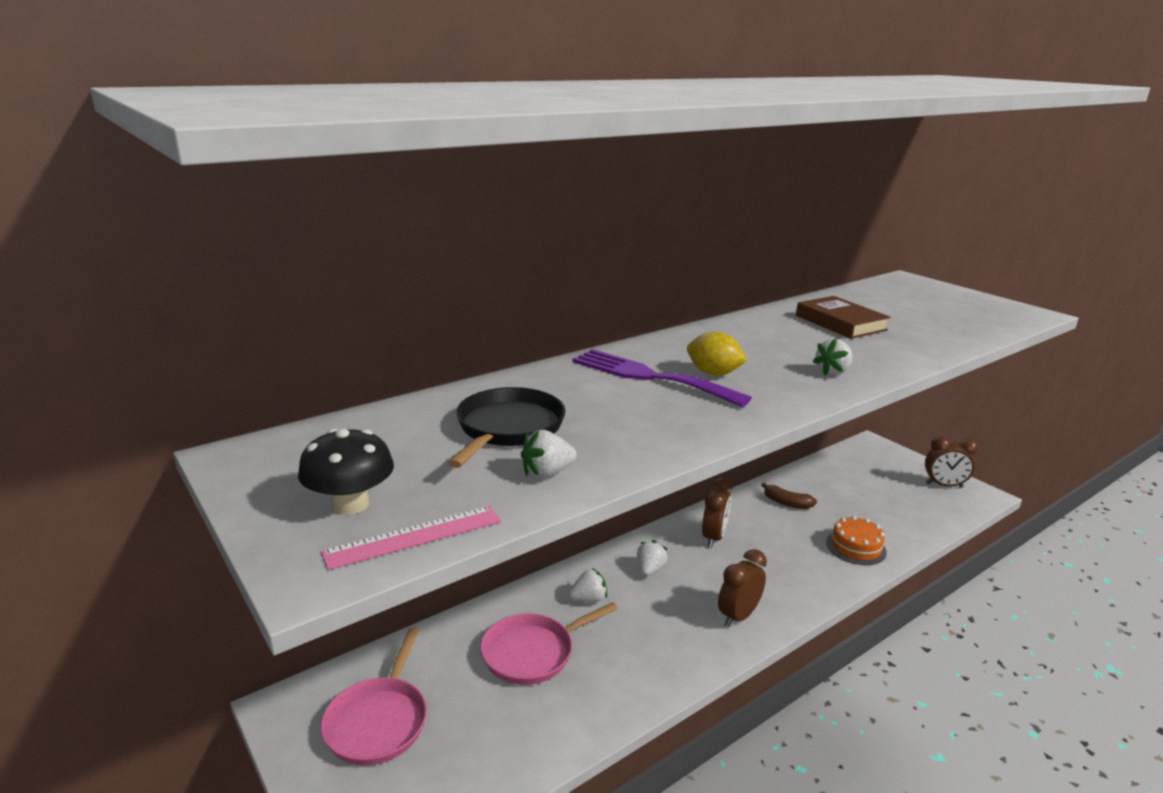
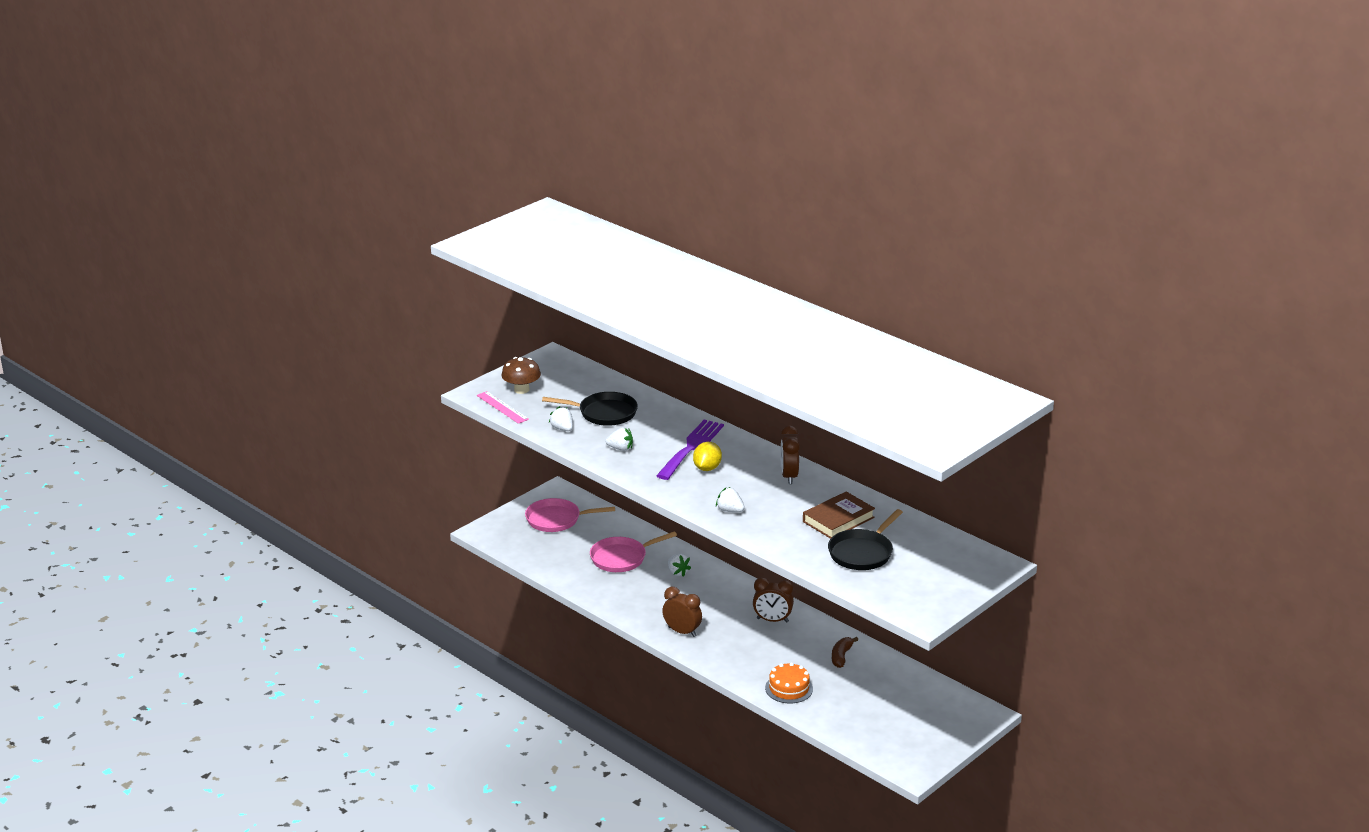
camera: 80 degrees right, 5 degrees up
black mushroom [298,429,394,515] -> brown mushroom [501,357,541,394]
pink pan [480,602,618,685] -> pink pan turned 75 degrees counterclockwise [590,531,677,572]
white strawberry [637,540,667,576] -> white strawberry moved to [605,427,633,451]
brown clock [925,436,979,488] -> brown clock moved to [781,426,800,484]
none -> black pan [828,509,903,570]

